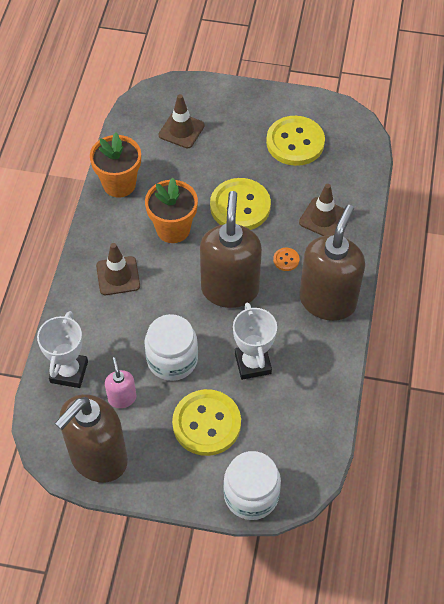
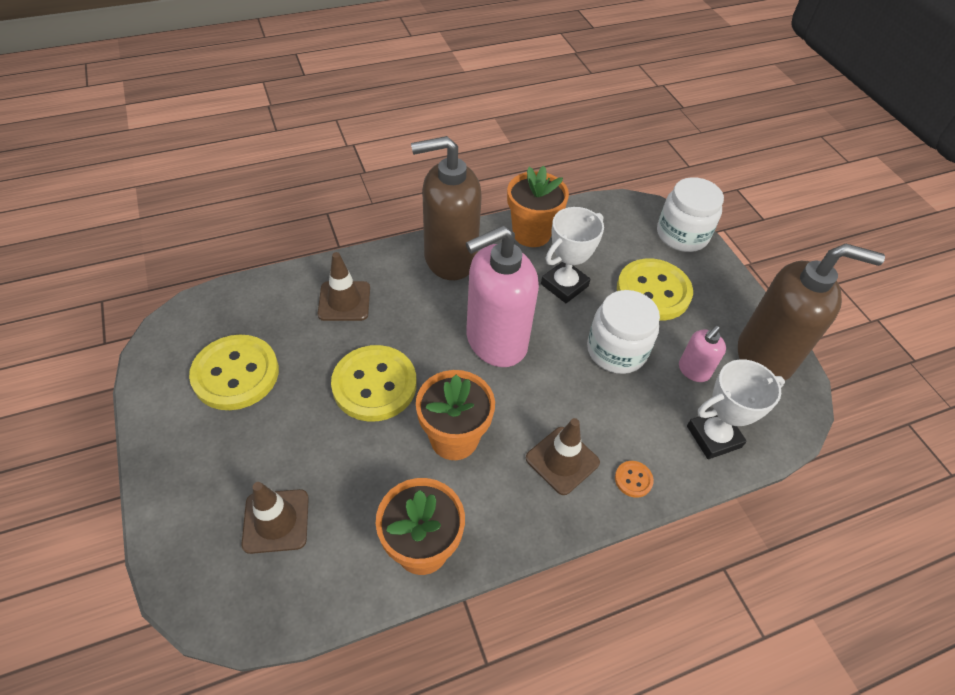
camera: 125 degrees left, 5 degrees down
brown soap dispenser [200,191,262,308] -> pink soap dispenser [466,225,539,367]
orange button [273,248,299,271] -> orange button moved to [615,461,654,498]
none -> orange flower pot [507,166,569,247]

